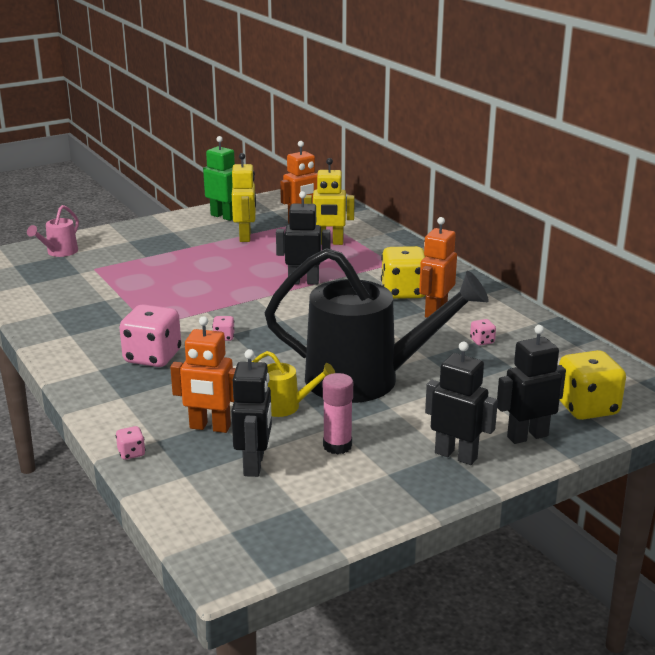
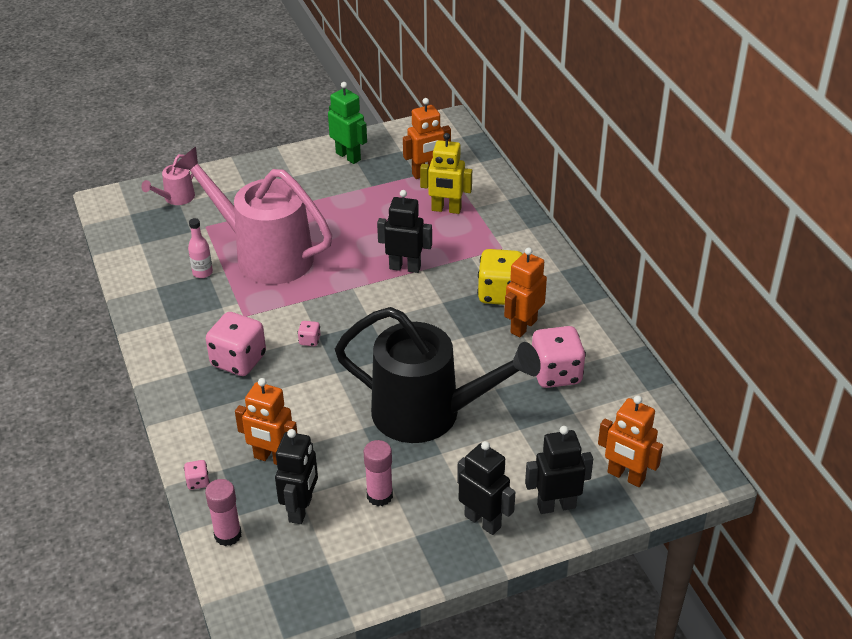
camera: 10 degrees right, 15 degrees up
yellow robot [232,153,256,242] -> none
yellow watering can [252,351,335,417] -> none
pink dice [470,319,496,345] -> pink dice [532,326,586,388], size x2.29
yellow dice [559,350,626,420] -> orange robot [598,395,663,487]
none -> pink watering can [174,147,332,285]
none -> pink bottle [188,218,213,278]
none -> pink glue stick [205,479,241,546]

